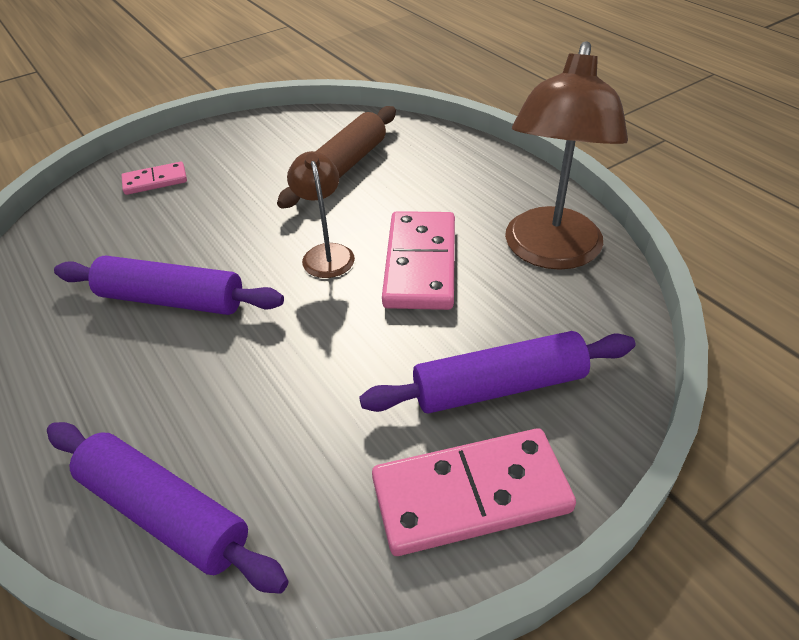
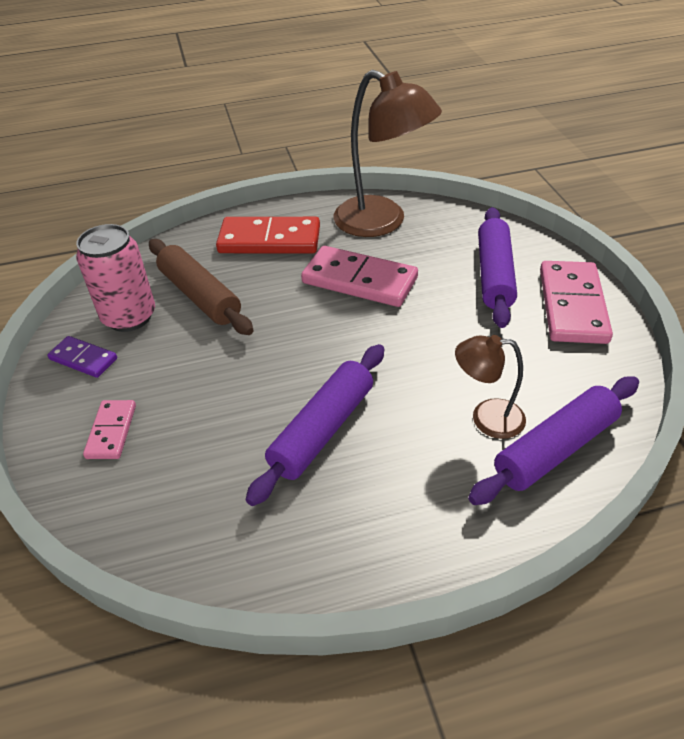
camera: 70 degrees left, 0 degrees up
brown lamp [287,151,355,278] -> brown lamp moved to [455,335,526,439]
none -> purple domino [48,336,117,378]
none -> pink can [76,224,155,332]
none -> red domino [216,217,320,254]

